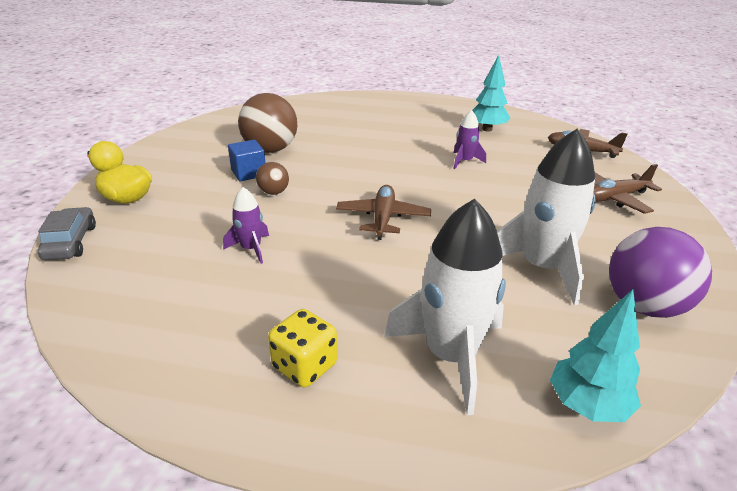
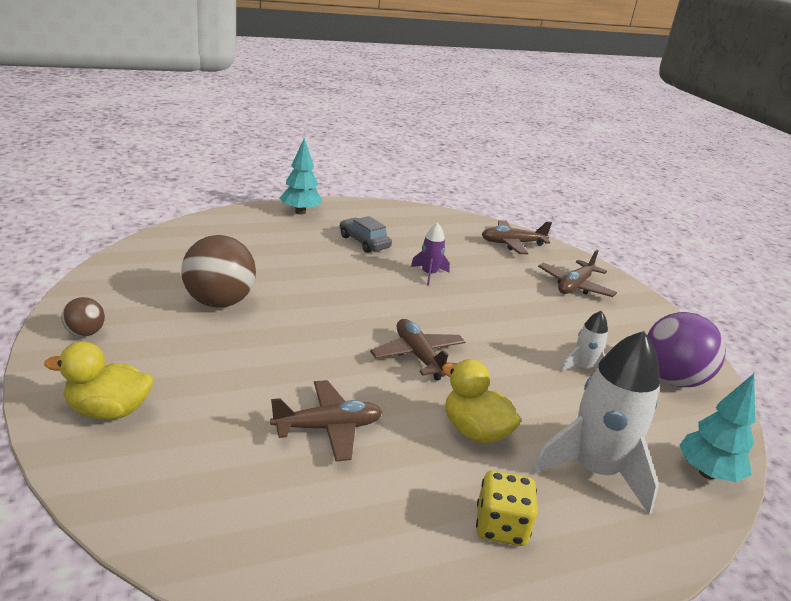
camera: 35 degrees left, 5 degrees down
grey car [38,207,96,260] -> grey car moved to [340,216,392,253]
purple rocket [223,187,269,264] -> brown plane [270,380,382,462]
blue cube [228,140,266,181] -> none
brown ball [256,162,289,195] -> brown ball moved to [61,297,105,337]
turquoise tree [472,55,510,132] -> turquoise tree moved to [280,137,322,215]
white rocket [497,128,596,305] -> white rocket [560,311,608,371], size x0.49
none -> yellow duck [442,359,521,443]

